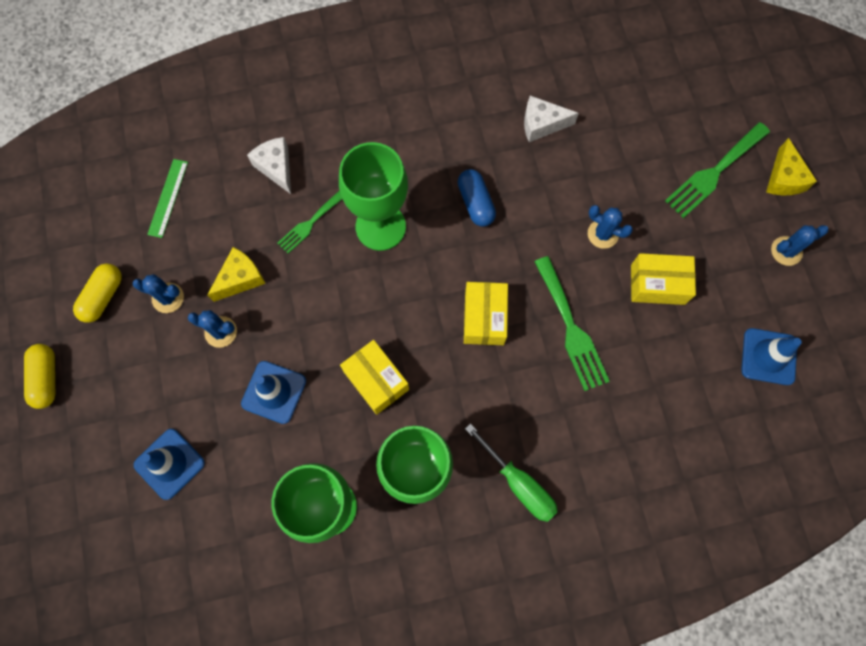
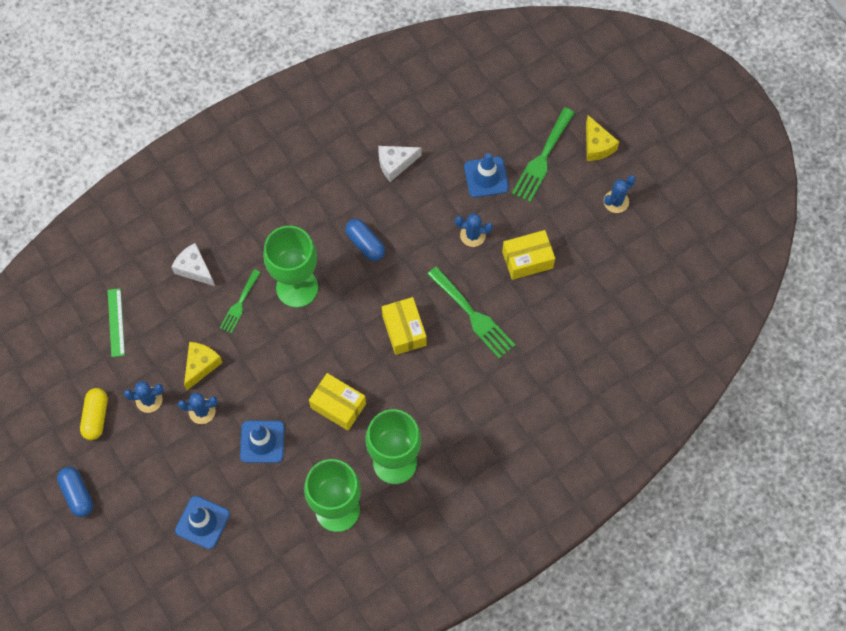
camera: 20 degrees left, 5 degrees down
yellow capsule [24,344,55,409] -> blue capsule [57,467,93,517]
green screwdriver [465,423,558,522] -> none
blue traffic cone [741,328,802,385] -> blue traffic cone moved to [464,153,509,198]

